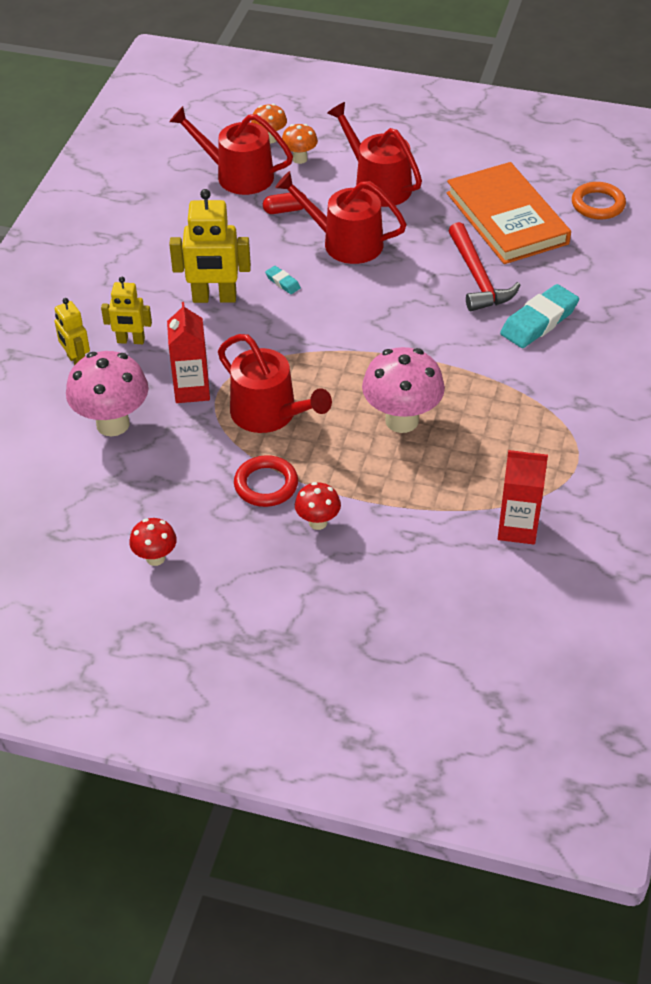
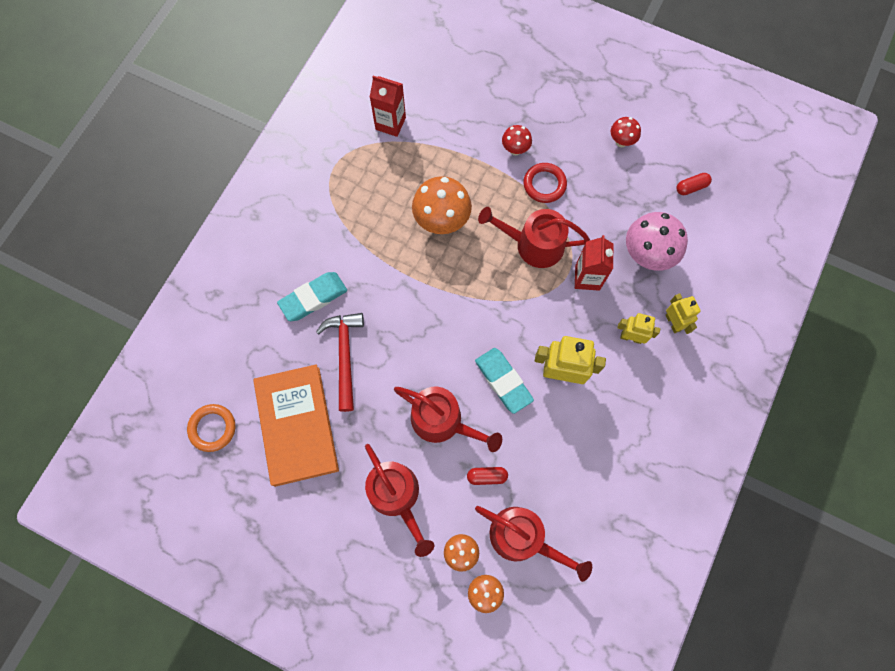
camera: 170 degrees left, 25 degrees up
red watering can [218,334,332,433] -> red watering can turned 45 degrees counterclockwise [478,207,590,268]
turquoise eraser [265,266,301,294] -> turquoise eraser [475,348,534,414], size x2.15
pink mushroom [362,347,445,433] -> orange mushroom [412,176,472,234]
none -> red capsule [676,173,712,195]

